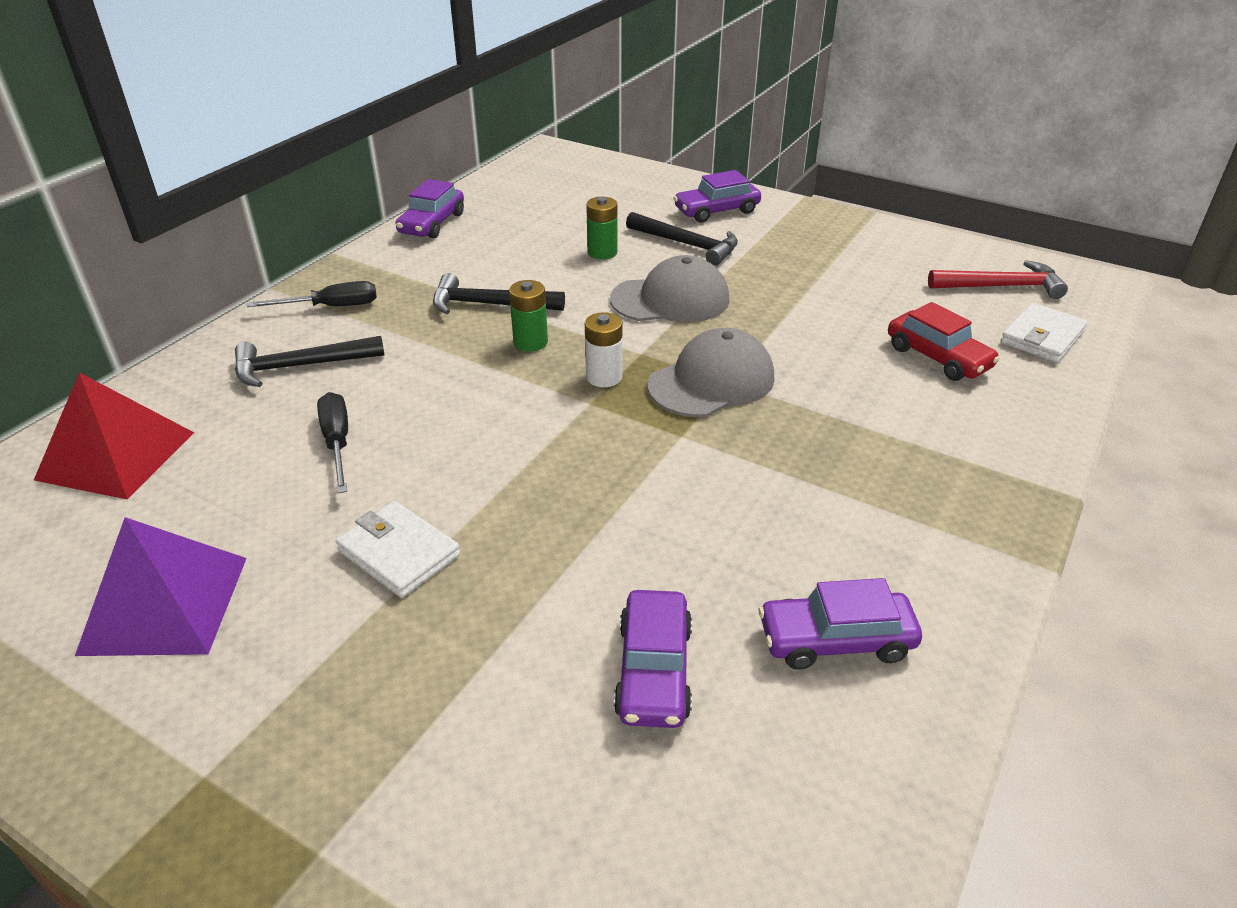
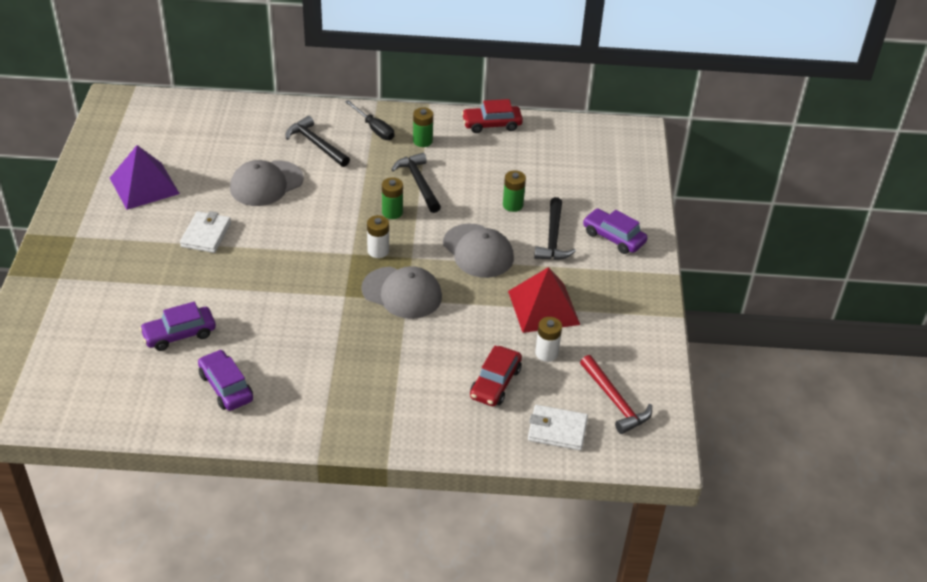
camera: 60 degrees right, 5 degrees up
red pyramid [34,372,194,500] -> red pyramid moved to [508,267,580,333]
black screwdriver [317,392,348,494] -> grey cap [230,160,304,206]
purple car [396,179,464,238] -> red car [462,99,523,133]
none -> green battery [413,107,433,147]
none -> white battery [535,317,562,362]

